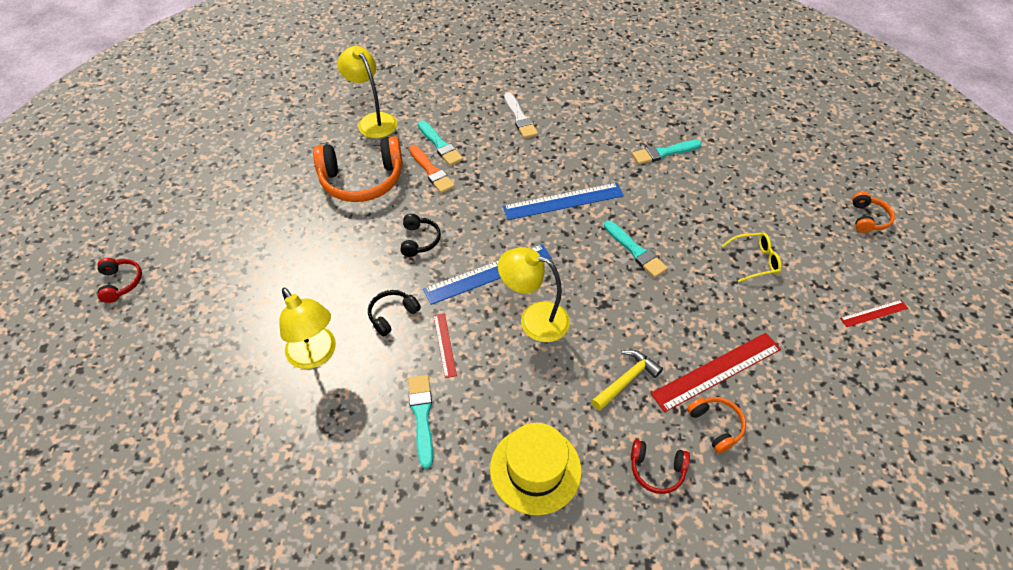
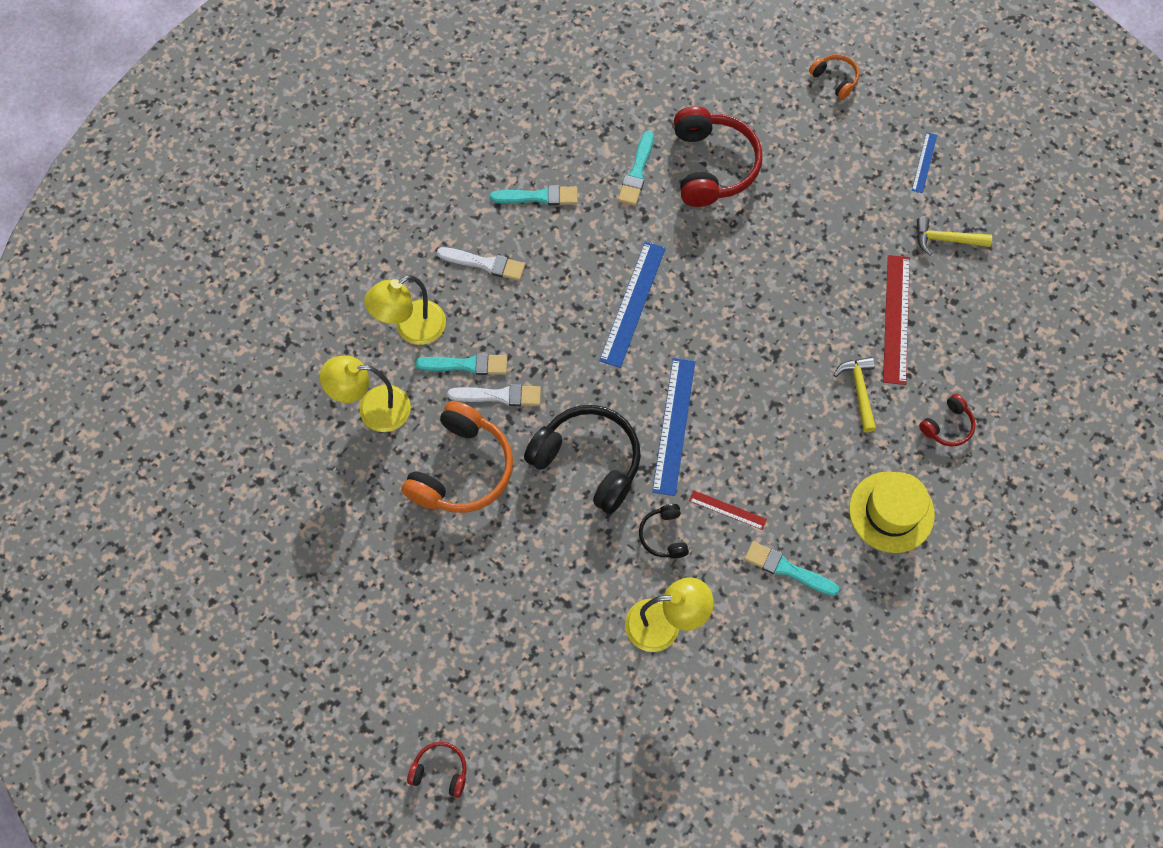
camera: 55 degrees left, 15 degrees up
black headphones [400,214,441,257] -> black headphones [524,405,641,514], size x2.06
orange brush [409,145,455,193] -> white brush [447,384,541,406]
yellow lamp [498,247,570,342] -> yellow lamp moved to [364,275,446,345]
turquoise brush [604,220,668,278] -> turquoise brush moved to [490,185,578,206]
orange headphones [687,397,746,454] -> none
yellow glasses [722,232,782,282] -> none
red ruler [840,300,908,327] -> blue ruler [912,132,937,193]
none -> red headphones [674,106,762,207]
none -> yellow hammer [917,217,992,255]

